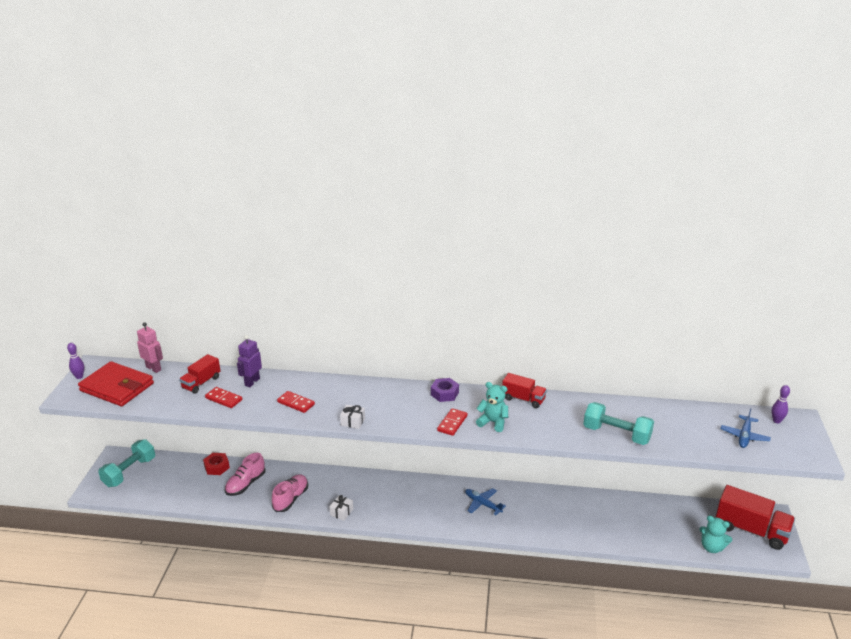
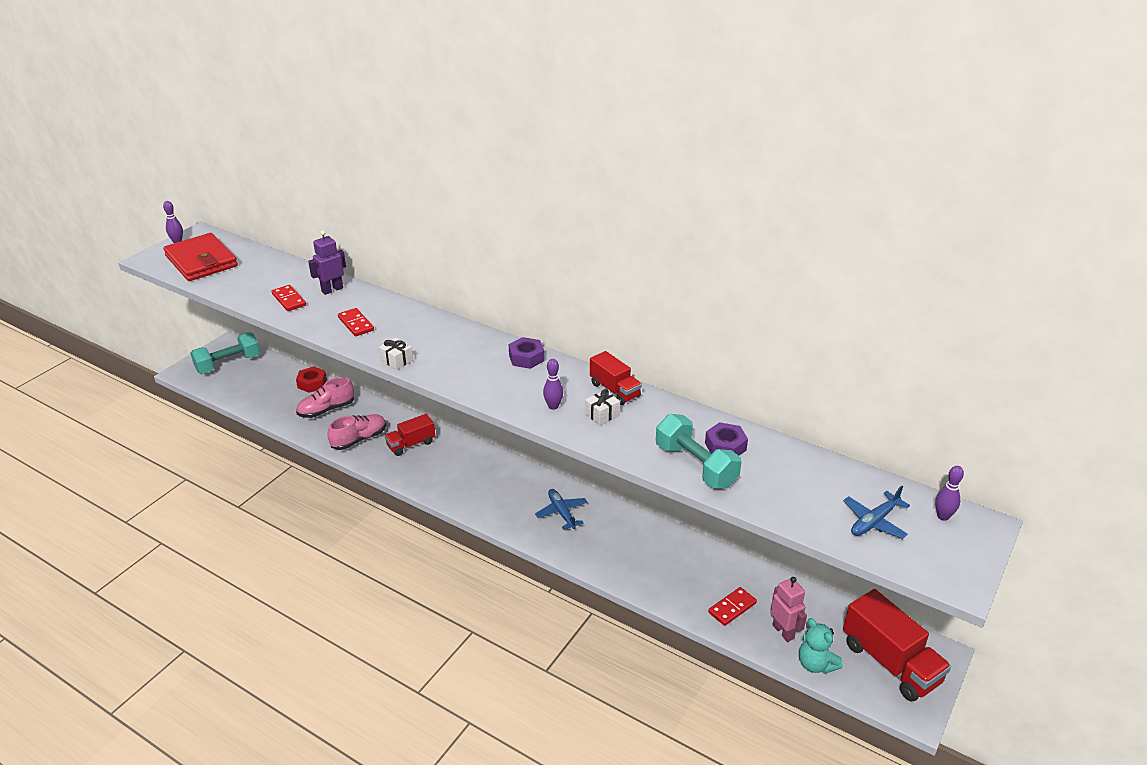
camera: 25 degrees right, 5 degrees up
pink robot [137,322,163,373] -> pink robot moved to [770,577,807,642]
red truck [179,354,220,394] -> red truck moved to [385,414,435,456]
white gift [329,495,353,521] -> white gift moved to [585,389,620,425]
red domino [437,408,467,436] -> red domino moved to [708,587,757,626]
turquoise teddy bear [476,382,508,432] -> purple bowling pin [543,359,563,410]
none -> purple nut [705,422,748,456]

